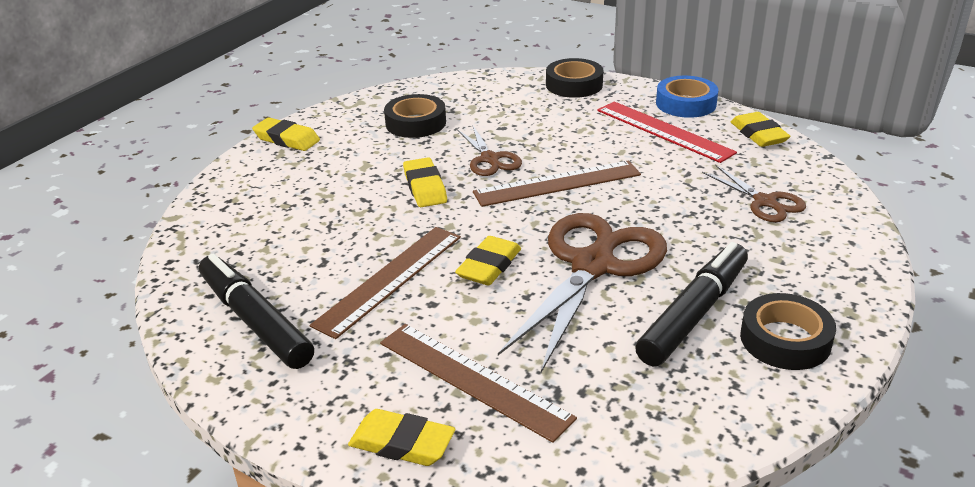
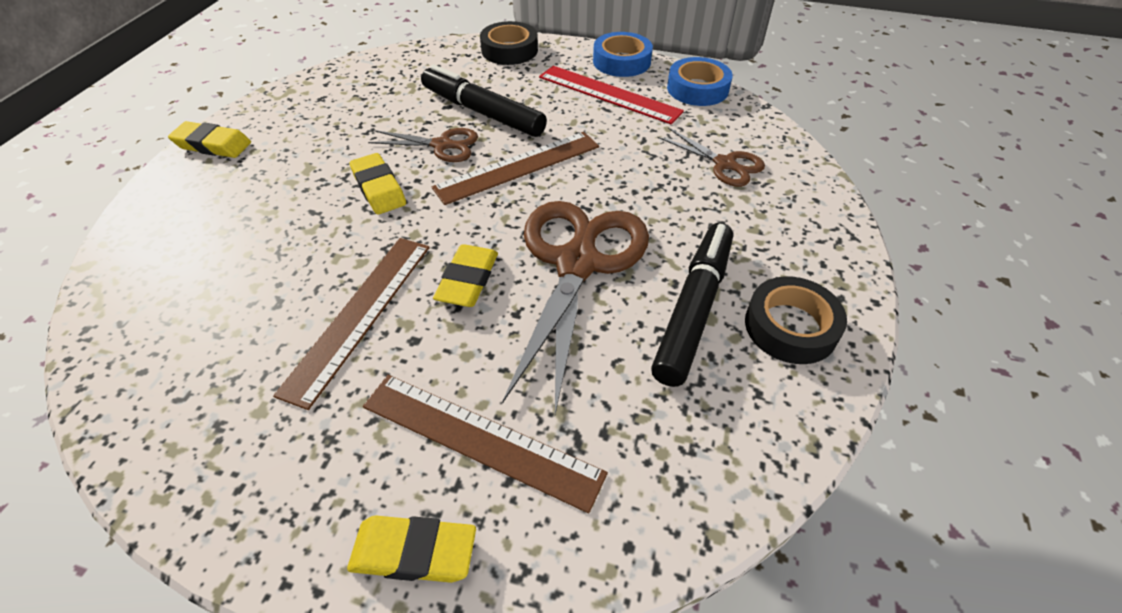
camera: 15 degrees left, 15 degrees up
black marker [199,253,314,369] -> black marker moved to [421,65,547,137]
black tape [384,94,446,138] -> none
brown scissors [457,125,522,176] -> brown scissors turned 45 degrees counterclockwise [368,128,478,162]
yellow eraser [731,112,791,147] -> blue tape [667,57,733,106]

